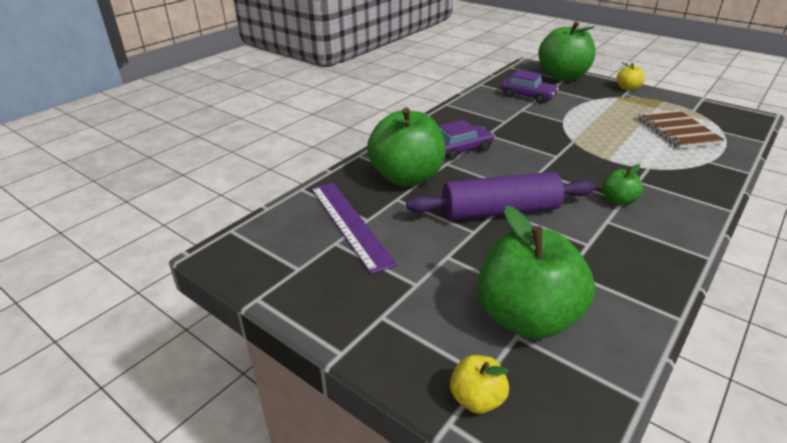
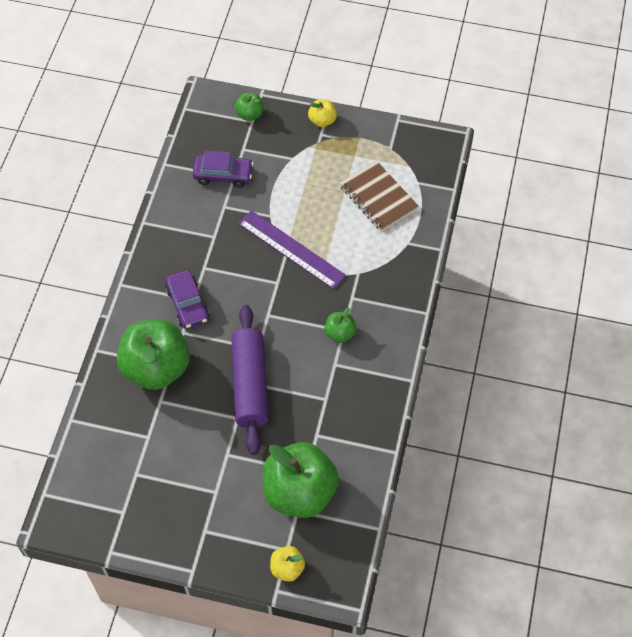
camera: 25 degrees left, 25 degrees up
purple ruler [311,183,397,274] -> purple ruler moved to [238,210,346,289]
purple rolling pin [406,172,595,220] -> purple rolling pin turned 60 degrees counterclockwise [231,305,269,455]
purple car [439,120,495,160] -> purple car turned 120 degrees clockwise [165,270,210,329]
green apple [538,21,595,81] -> green apple [235,93,263,121], size x0.45

